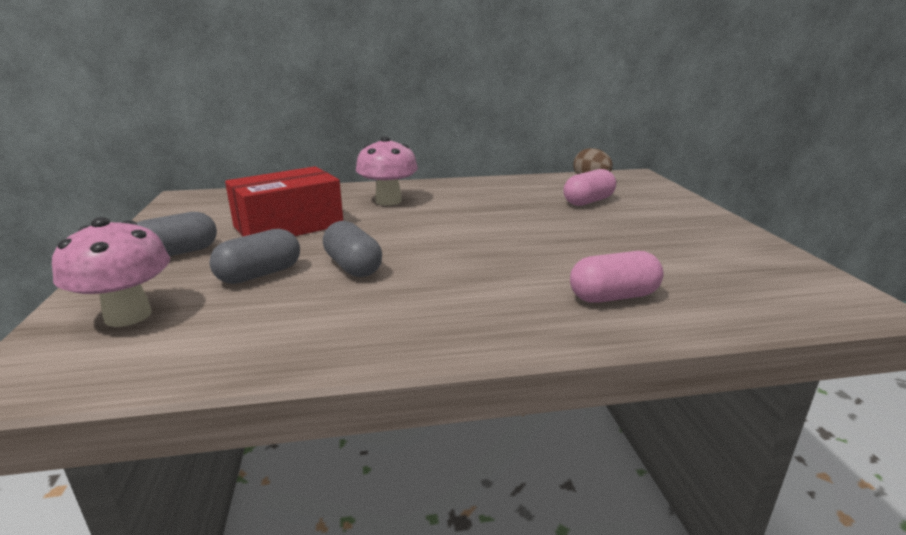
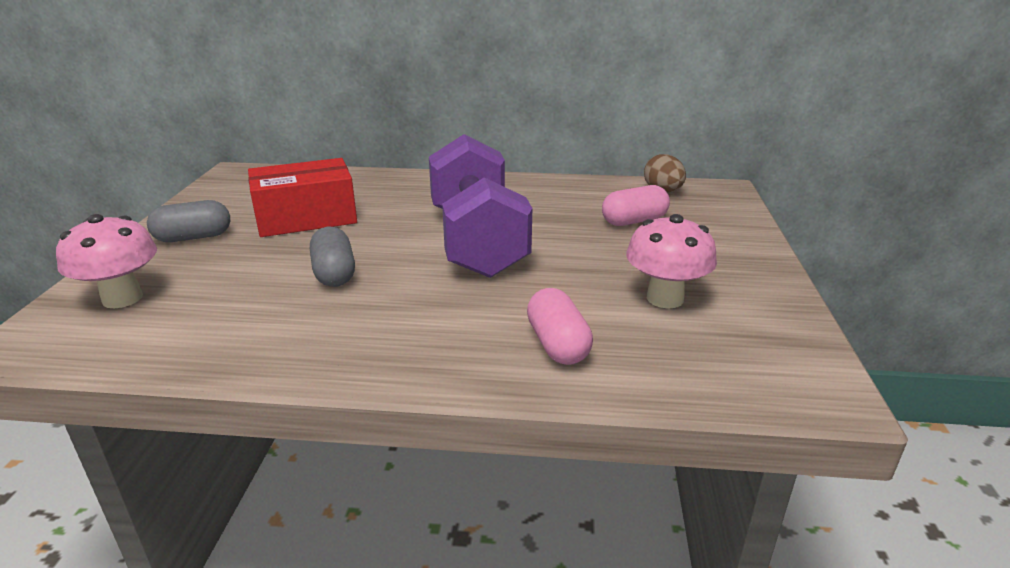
camera: 15 degrees right, 5 degrees up
grey capsule [210,229,300,284] -> none
pink mushroom [356,136,418,205] -> pink mushroom moved to [626,214,717,309]
pink capsule [570,251,664,303] -> pink capsule turned 75 degrees clockwise [527,288,593,365]
none -> purple dumbbell [429,134,532,278]

